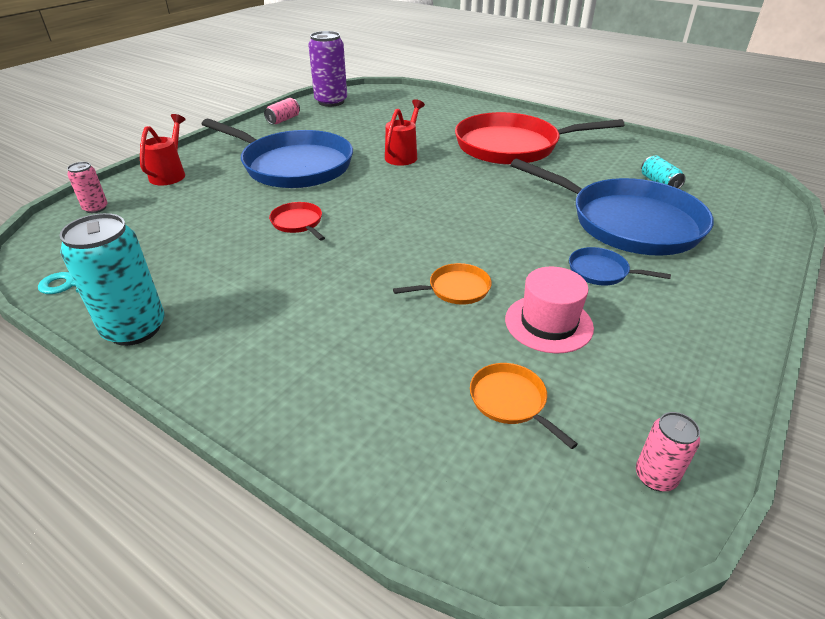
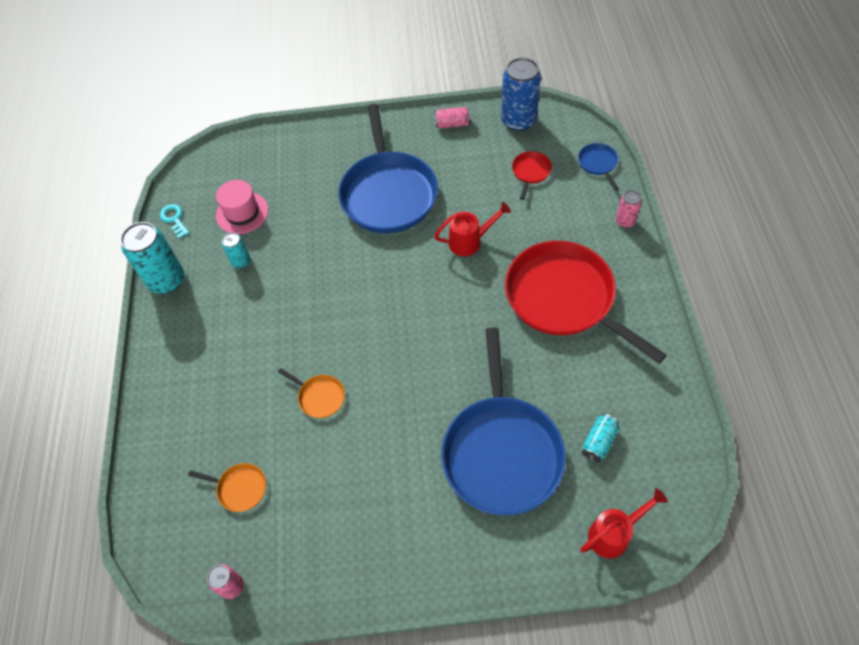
camera: 55 degrees right, 20 degrees up
pink can [67,162,108,213] -> pink can moved to [616,190,642,228]
red watering can [140,114,186,185] -> red watering can moved to [580,488,668,558]
red pan [269,202,325,241] -> red pan moved to [512,151,552,200]
purple can [308,31,347,107] -> blue can [501,57,541,131]
orange pan [470,363,578,449] -> orange pan turned 90 degrees clockwise [188,463,266,512]
pink hat [505,267,594,354] -> pink hat moved to [216,180,269,234]
blue pan [569,247,671,286] -> blue pan moved to [578,143,619,190]
none -> turquoise can [222,232,250,269]

